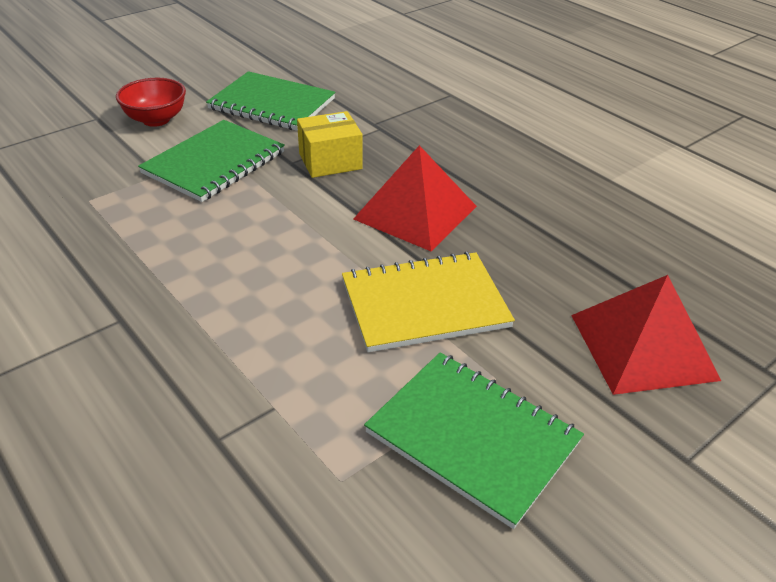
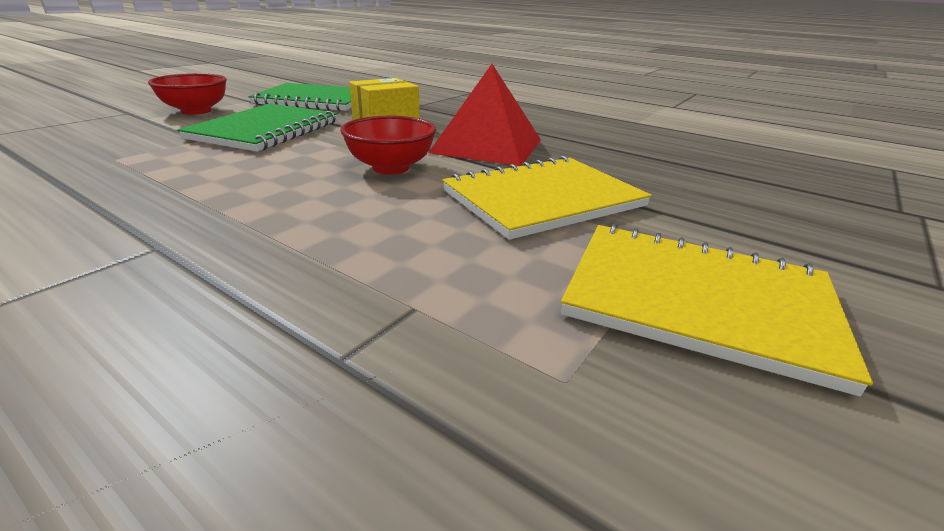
camera: 15 degrees left, 10 degrees down
green notebook [364,352,584,529] -> yellow notebook [561,224,873,396]
red pyramid [571,275,721,395] -> none
none -> red bowl [340,116,436,174]

